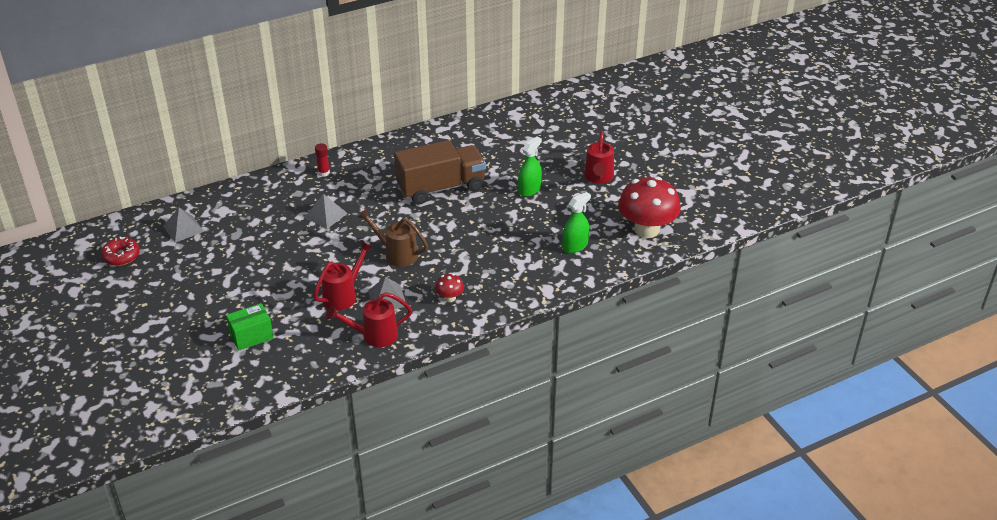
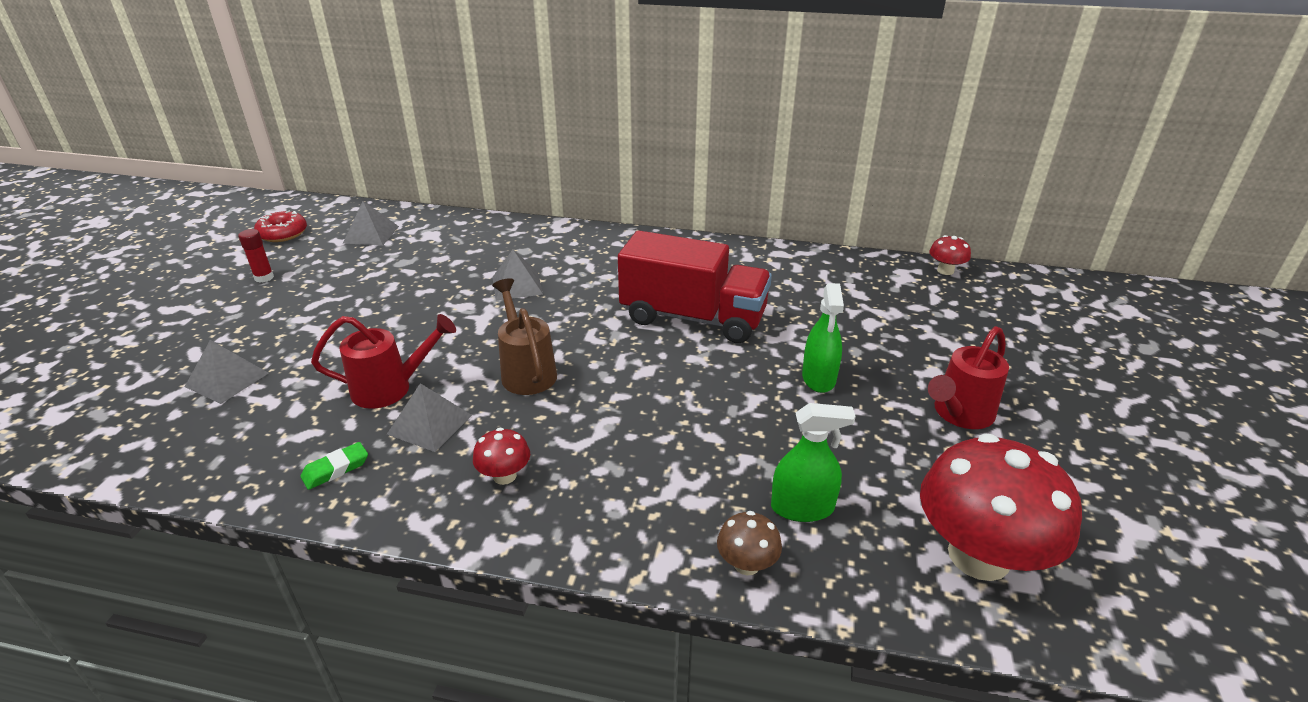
camera: 40 degrees right, 5 degrees down
green box [226,303,274,351] -> grey pyramid [185,340,269,404]
red glue stick [315,143,330,177] -> red glue stick moved to [238,229,274,283]
red watering can [326,292,412,347] -> green eraser [301,442,368,490]
brown truck [394,140,486,205] -> red truck [618,230,772,343]
green spray bottle [518,137,542,197] -> green spray bottle turned 105 degrees clockwise [802,283,844,393]
none -> brown mushroom [717,511,782,575]
none -> red mushroom [929,235,971,275]

